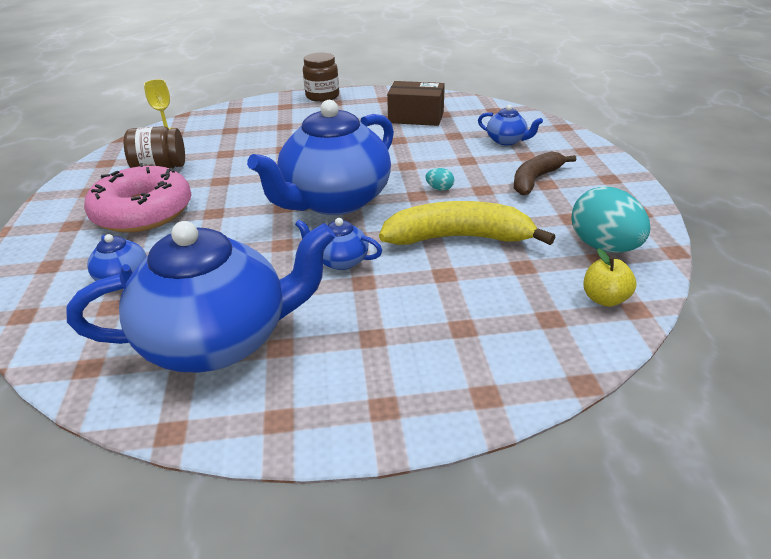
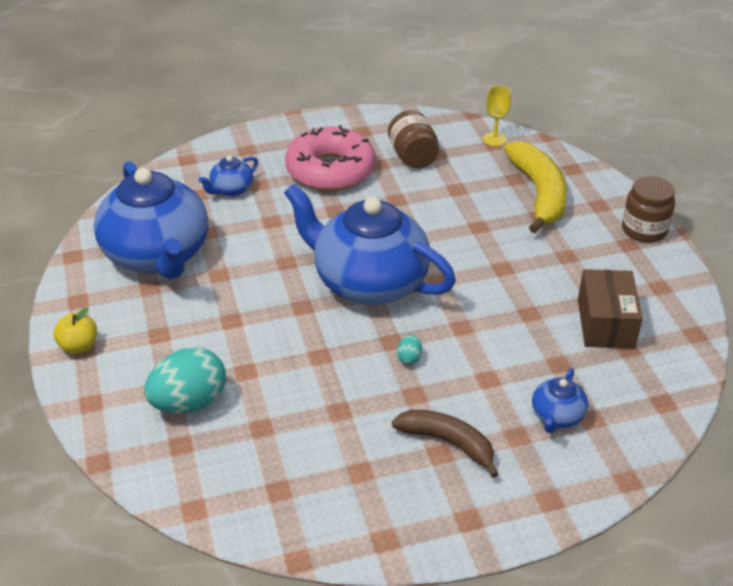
camera: 80 degrees right, 5 degrees up
blue teapot [295,218,382,270] -> none
yellow banana [379,201,555,245] -> yellow banana moved to [504,141,567,233]
turquoise egg [571,186,650,253] -> turquoise egg moved to [144,347,226,413]
yellow apple [584,248,637,307] -> yellow apple moved to [53,308,97,354]

